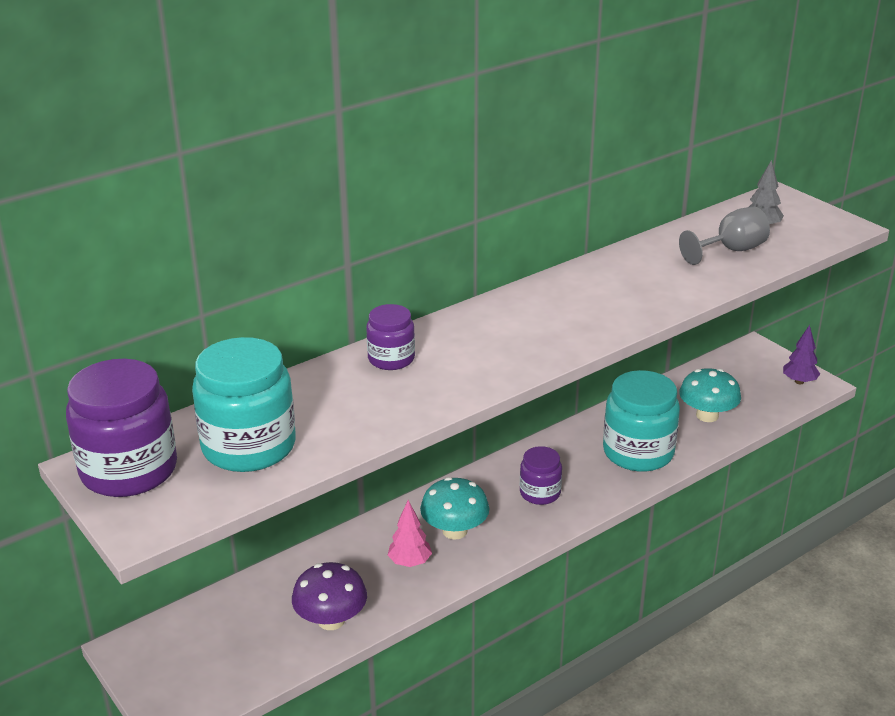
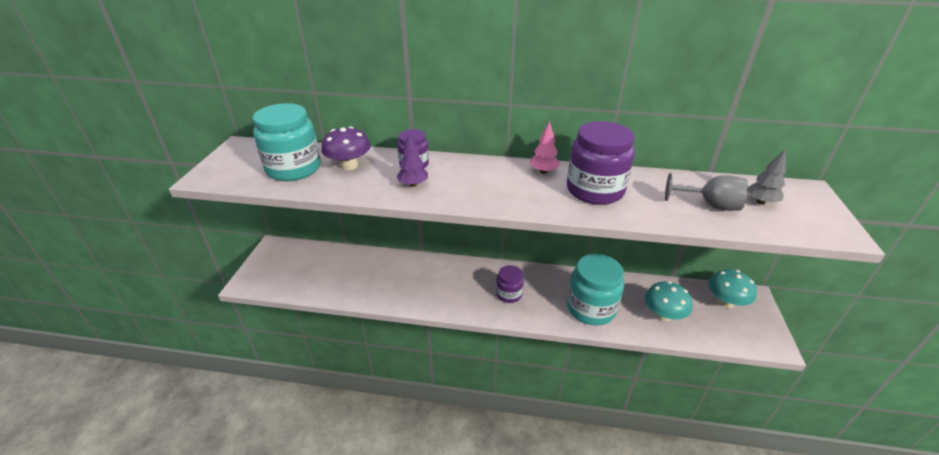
camera: 45 degrees right, 5 degrees up
purple jar [66,359,177,497] -> purple jar moved to [567,121,635,205]
purple mushroom [292,562,367,630] -> purple mushroom moved to [321,127,371,170]
pink tree [388,500,432,567] -> pink tree moved to [530,121,560,174]
turquoise mushroom [420,477,489,540] -> turquoise mushroom moved to [708,269,757,308]
purple tree [783,325,820,384] -> purple tree moved to [397,133,428,187]

